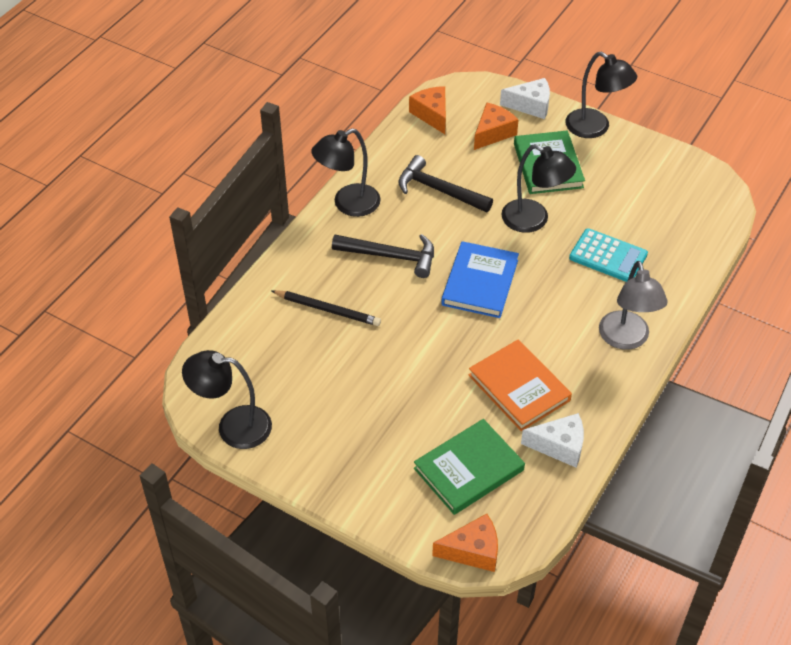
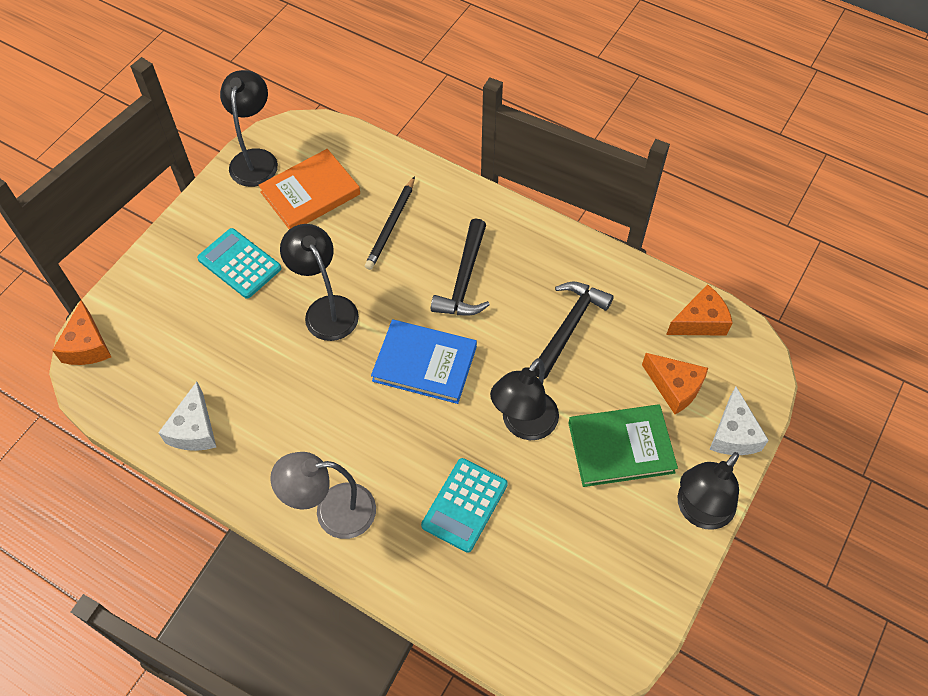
camera: 90 degrees right, 10 degrees up
black lamp [311,128,381,217] -> black lamp moved to [280,224,359,341]
green book [414,419,525,515] -> none
orange book [469,340,572,431] -> orange book moved to [258,149,360,229]
none -> turquoise calculator [197,228,281,299]

